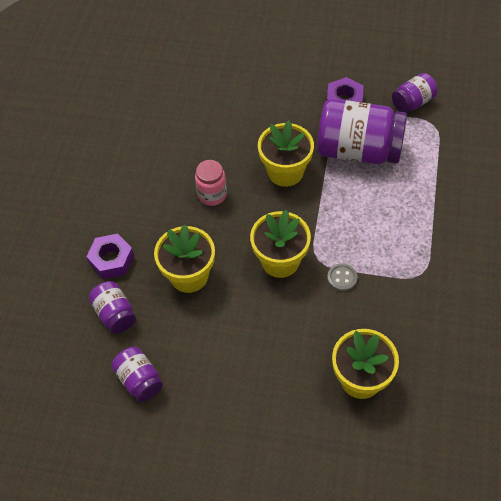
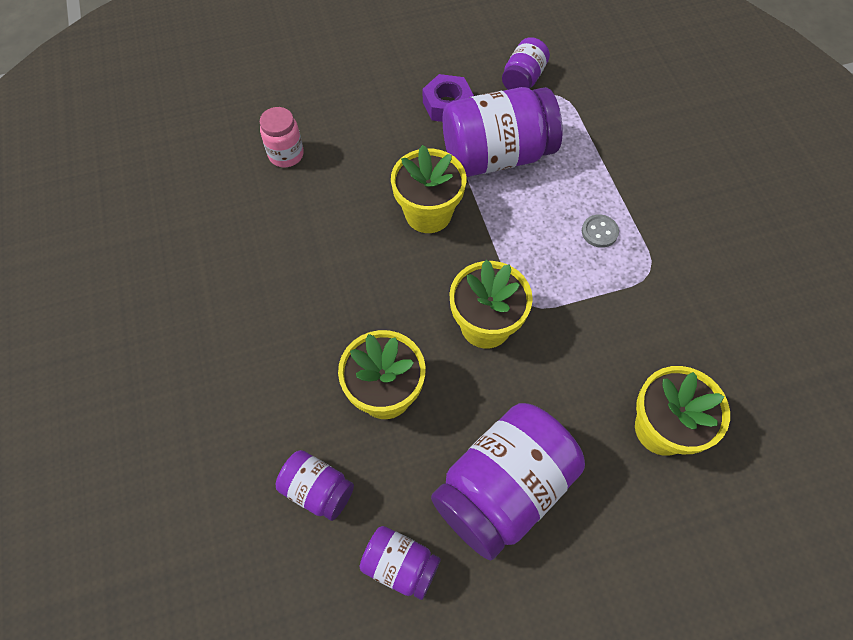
camera: 30 degrees left, 5 degrees up
purple nut [86,234,134,279] -> none
pink jar [195,160,227,206] -> pink jar moved to [260,107,304,167]
grey button [327,263,358,291] -> grey button moved to [582,214,619,248]
none -> purple jar [431,403,585,561]

